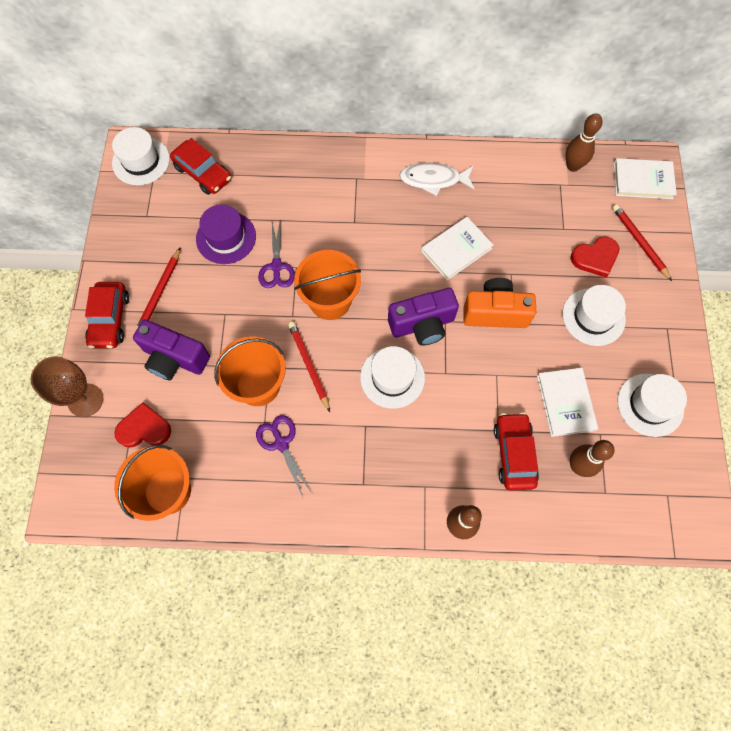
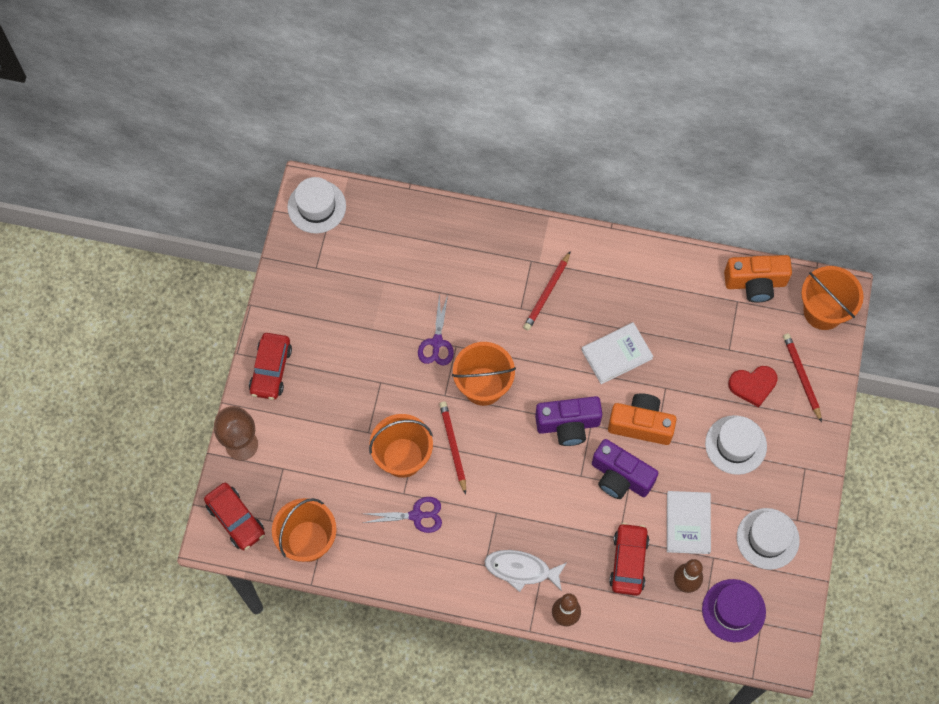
camera: 10 degrees right, 0 degrees up
red heart [114,402,171,448] -> none
purple camera [133,320,210,380] -> purple camera moved to [592,439,658,499]
red pencil [136,247,181,330] -> red pencil moved to [523,251,571,331]
red car [170,138,231,195] -> red car moved to [204,483,265,550]
purple hat [196,204,256,264] -> purple hat moved to [702,579,766,642]
purple scissors [256,415,312,497] -> purple scissors turned 105 degrees clockwise [363,497,442,533]
white hat [360,346,425,409] -> none
white fish [399,163,475,196] -> white fish moved to [484,550,566,592]
brown bowling pin [566,113,602,172] -> orange camera [724,255,792,303]
white book [614,158,677,199] -> orange bucket [801,266,864,330]

